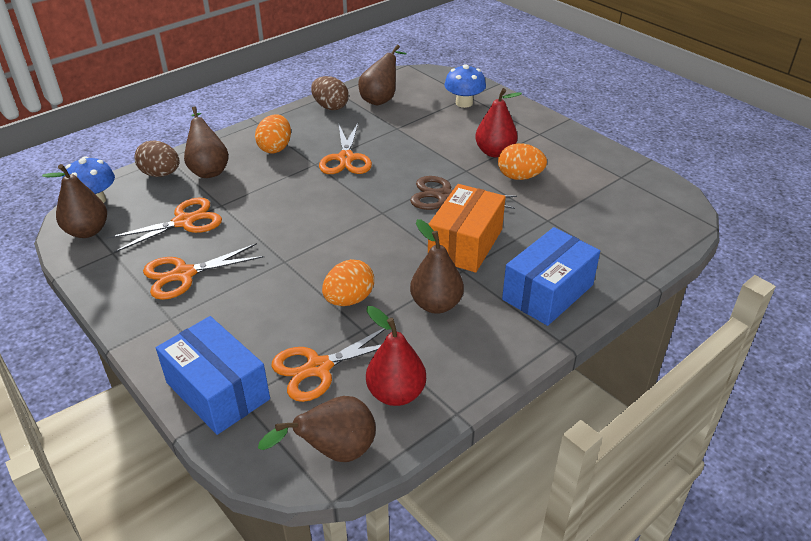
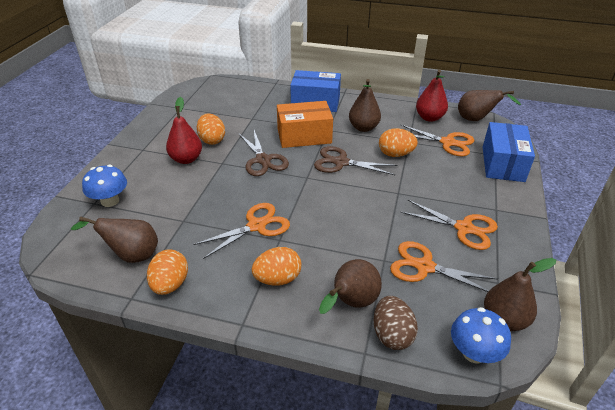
camera: 125 degrees left, 0 degrees up
brown egg [311,76,349,110] -> orange egg [147,249,188,295]
none -> brown scissors [314,146,398,175]

